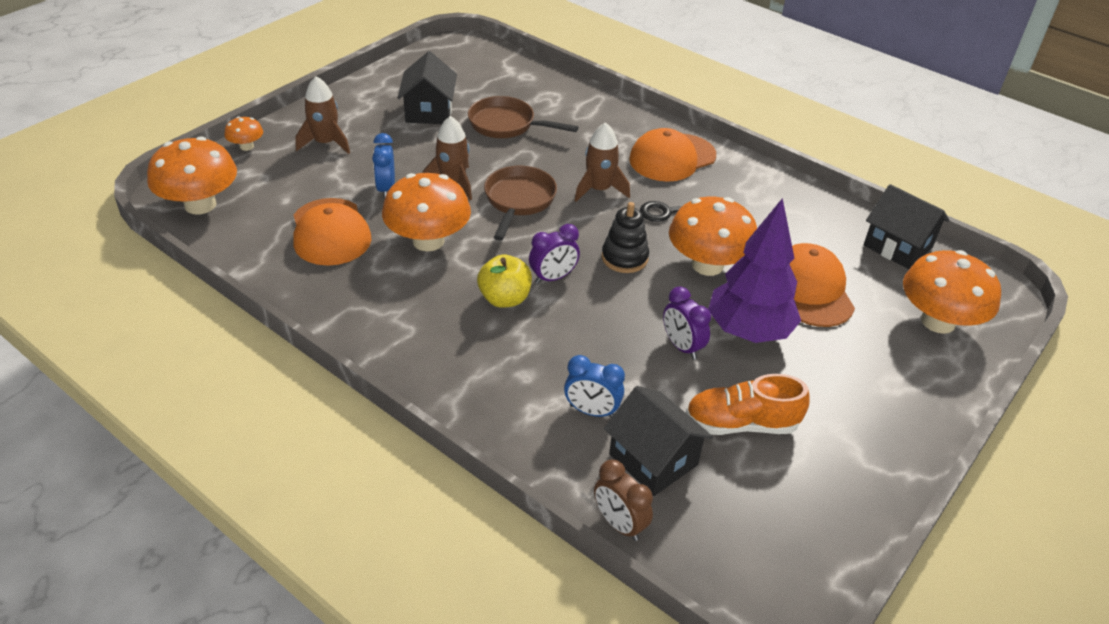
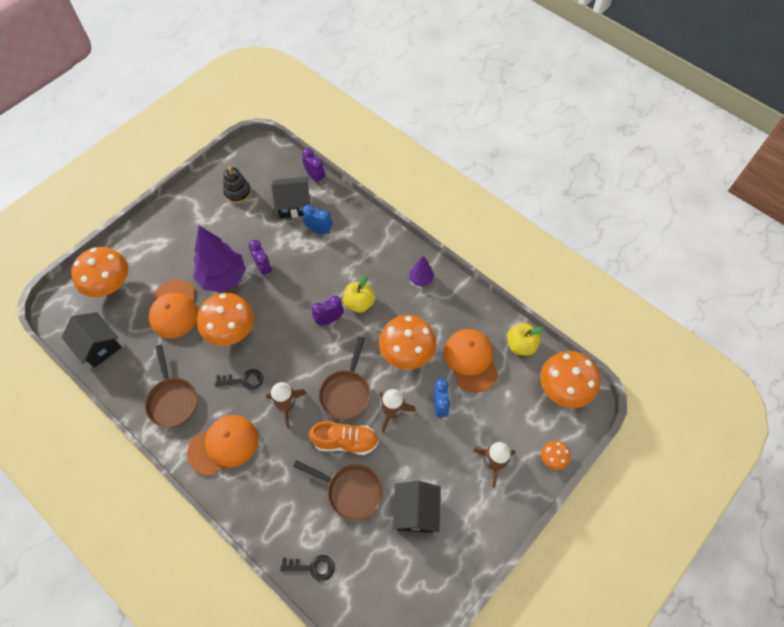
camera: 175 degrees left, 20 degrees up
brown clock [594,460,653,541] -> purple clock [302,148,325,184]
black stacking toy [602,202,649,273] -> black stacking toy moved to [223,167,251,203]
black house [604,386,713,496] -> black house turned 60 degrees counterclockwise [271,177,310,218]
orange shoe [686,374,810,435] -> orange shoe moved to [309,421,379,455]
none -> brown pan [145,345,198,428]
none -> black key [280,555,335,581]
none -> purple tree [409,256,434,286]
none -> yellow apple [507,323,544,356]

